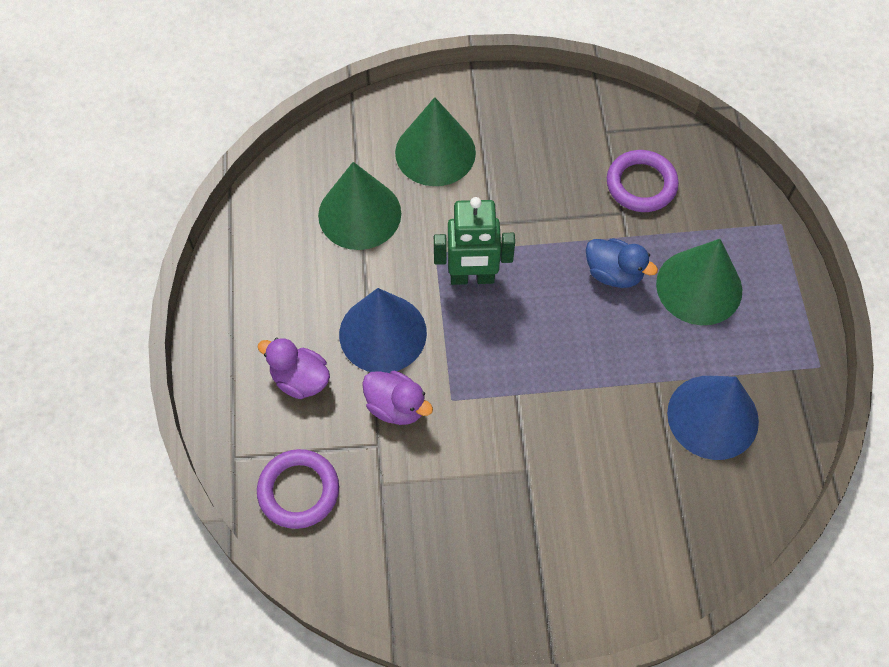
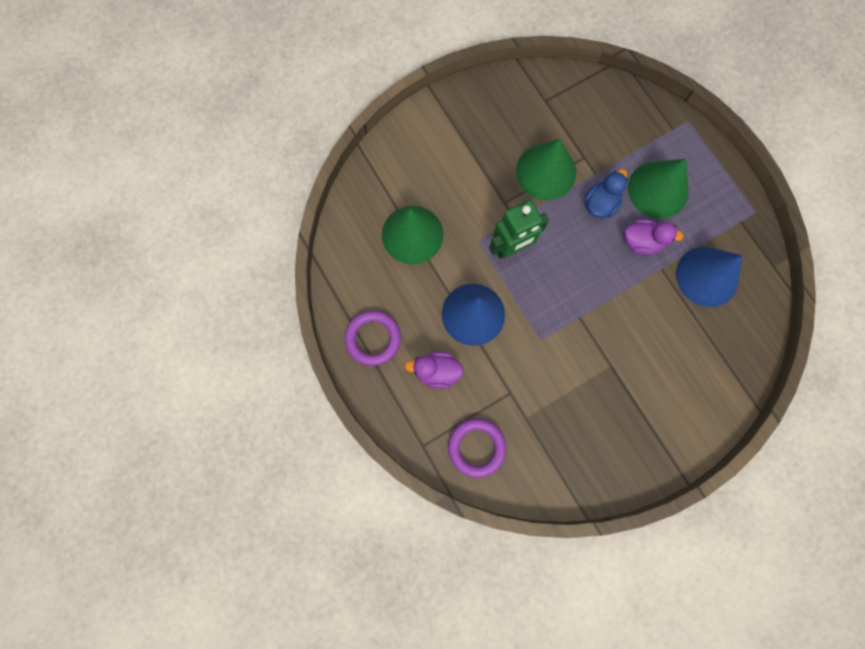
camera: 25 degrees left, 15 degrees up
purple duck [362,371,433,425] -> purple duck moved to [624,219,684,255]
green cone [395,97,476,186] -> green cone moved to [516,139,576,200]
blue duck [586,238,658,288] -> blue duck turned 60 degrees counterclockwise [584,169,628,219]
purple ring [607,150,679,212] -> purple ring moved to [345,310,401,366]

